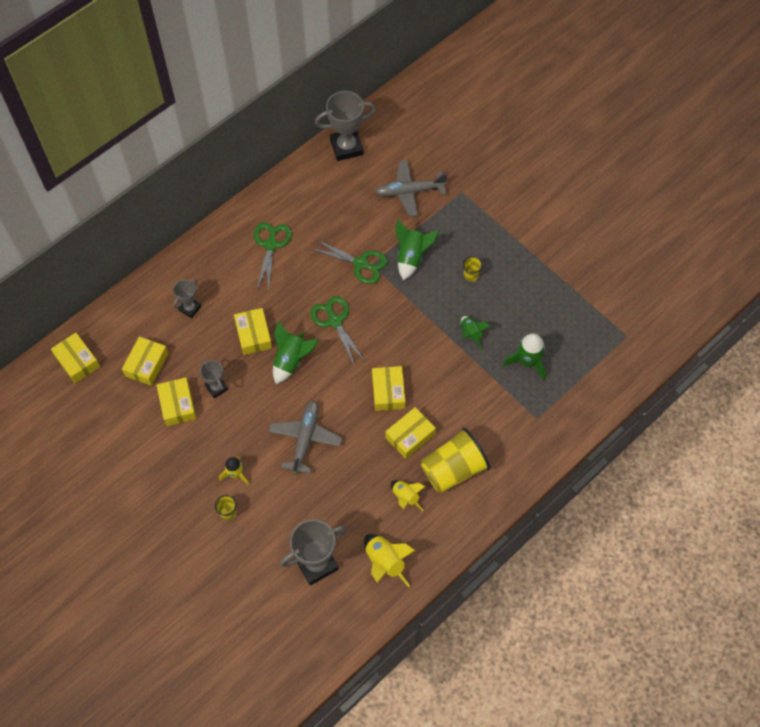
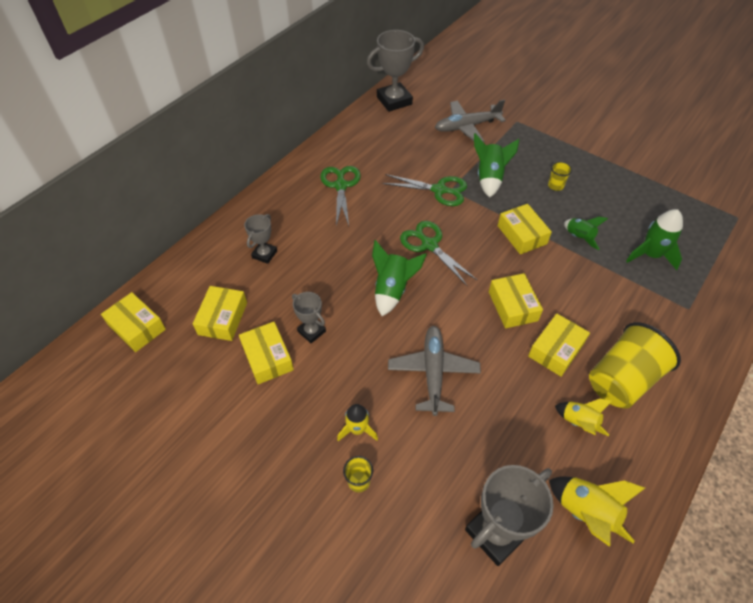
camera: 10 degrees left, 10 degrees down
yellow box [234,308,272,355] -> yellow box moved to [498,204,552,254]

